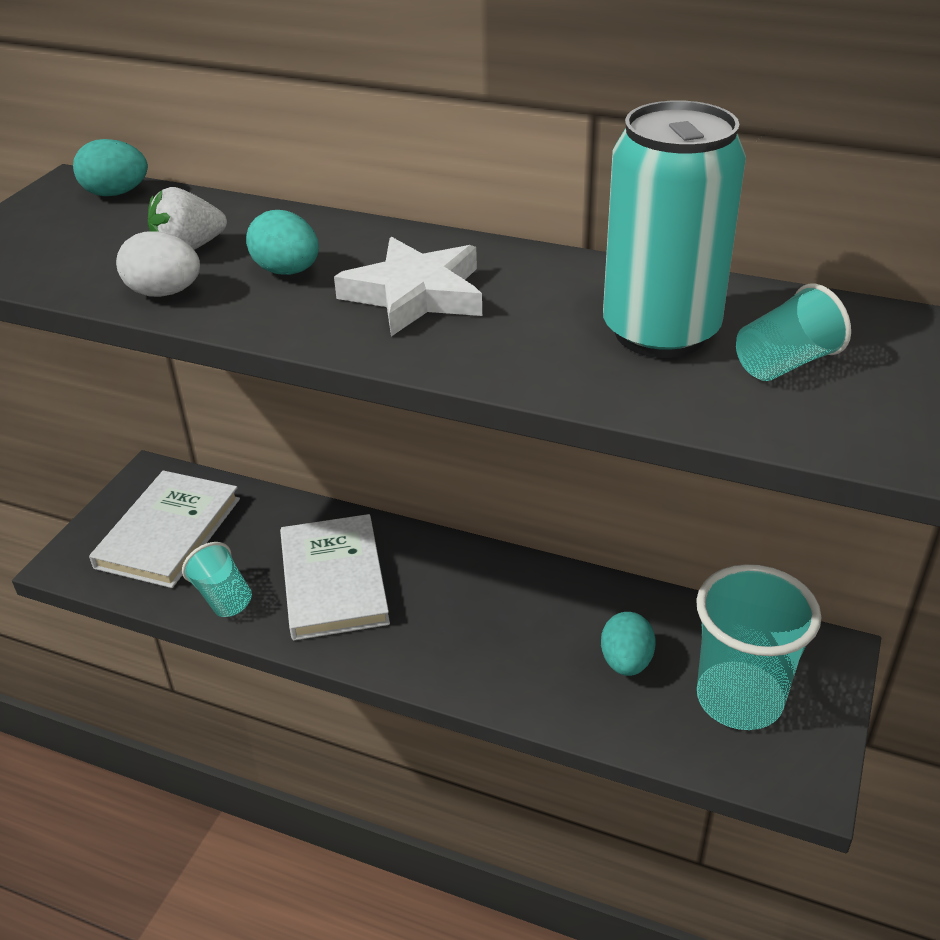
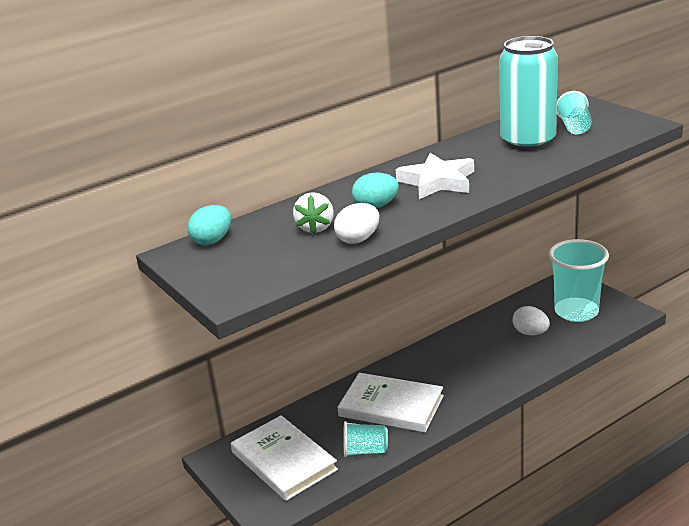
camera: 55 degrees left, 10 degrees down
turquoise egg [601,612,656,676] -> white egg [513,306,550,335]

